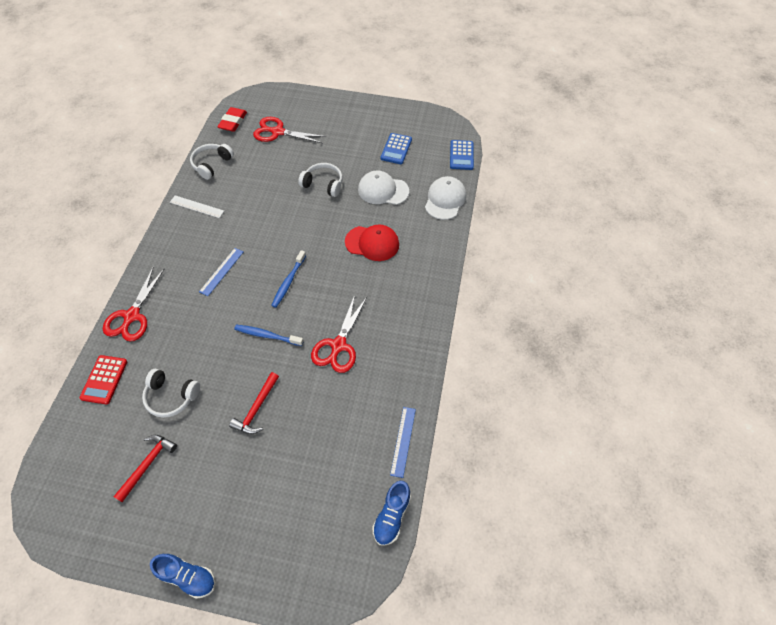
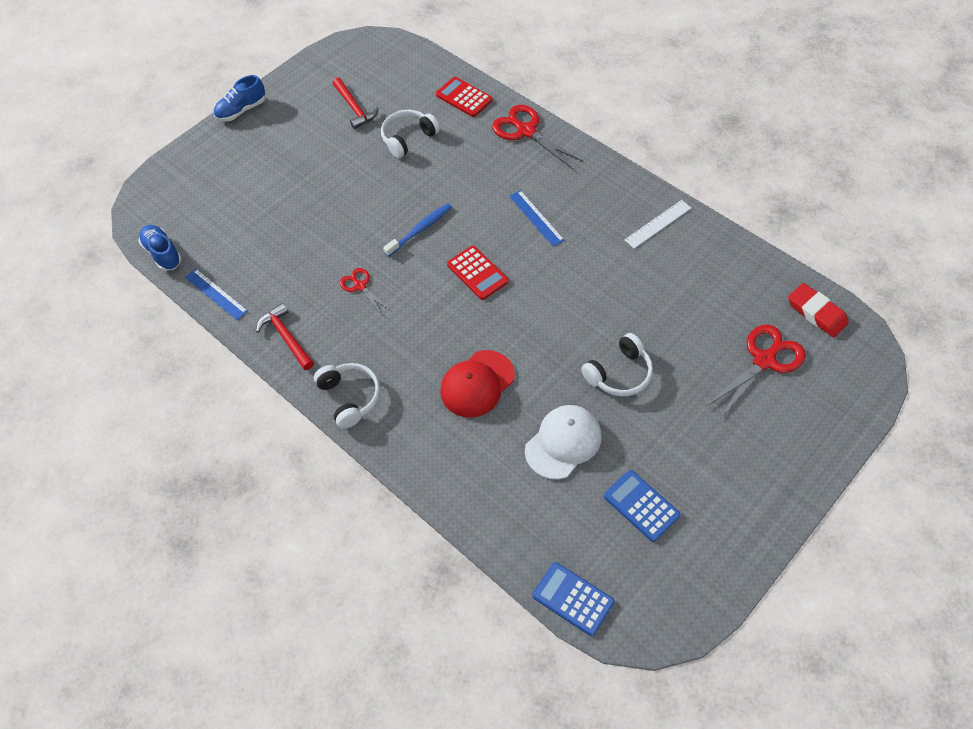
camera: 125 degrees right, 0 degrees up
white headphones [190,144,234,180] -> white headphones moved to [314,363,380,429]
red hammer [229,372,279,434] -> red hammer moved to [256,303,314,370]
blue toothbrush [271,250,306,308] -> red calculator [447,246,509,300]
red scissors [311,295,367,373] -> red scissors [340,268,390,314], size x0.56
white cap [425,176,466,220] -> none

